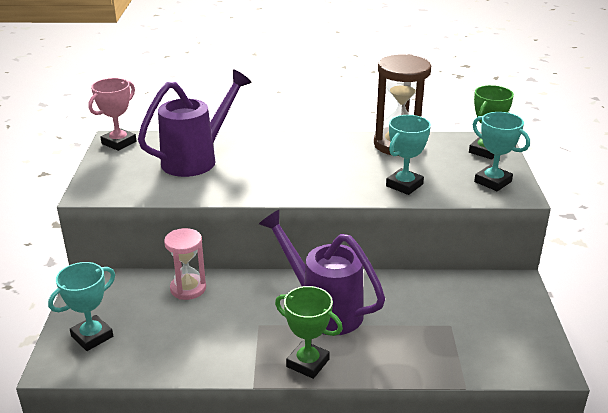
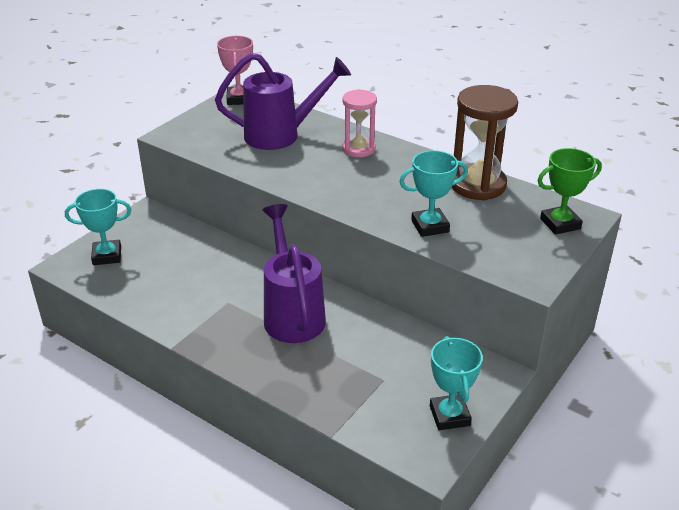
camera: 35 degrees right, 5 degrees up
pink trophy [88,78,136,151] -> pink trophy turned 75 degrees counterclockwise [217,36,253,105]
pink hourglass [164,228,206,300] -> pink hourglass moved to [342,89,377,157]
green trophy [275,286,343,379] -> none
turquoise trophy [473,112,530,191] -> turquoise trophy moved to [430,336,483,430]

